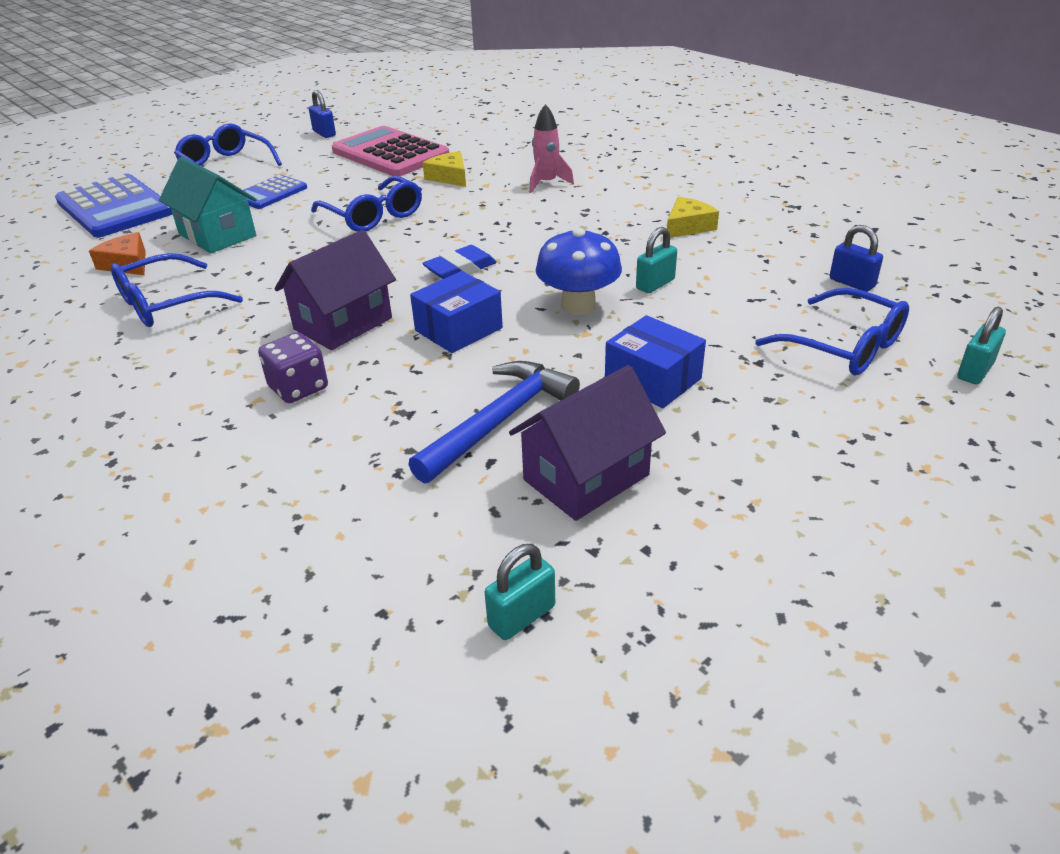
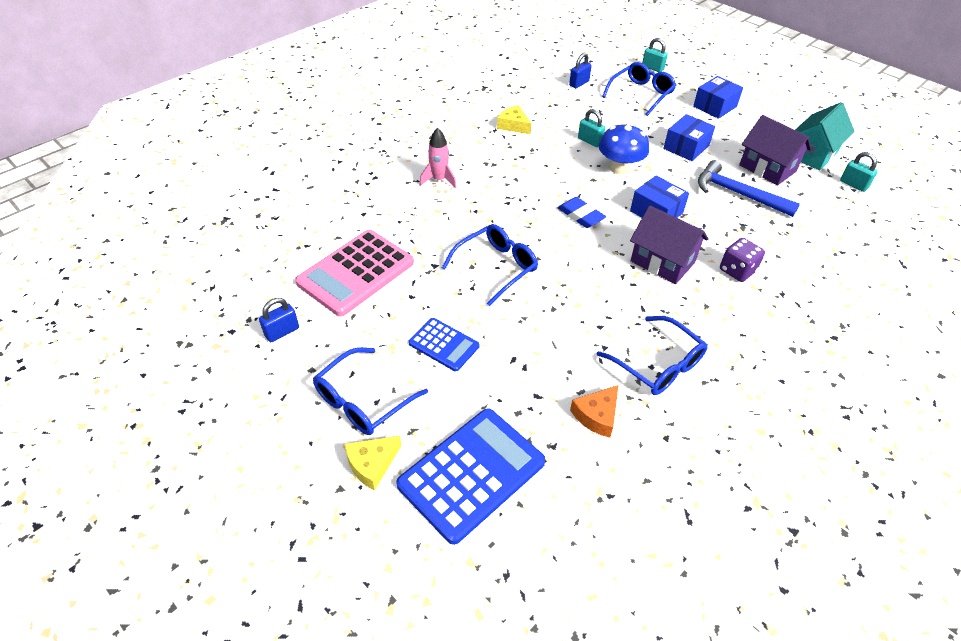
camera: 95 degrees left, 10 degrees up
turquoise house [159,157,257,254] -> turquoise house moved to [795,102,855,170]
yellow cheese [423,151,466,187] -> yellow cheese moved to [345,436,401,491]
none -> blue box [693,76,743,119]

